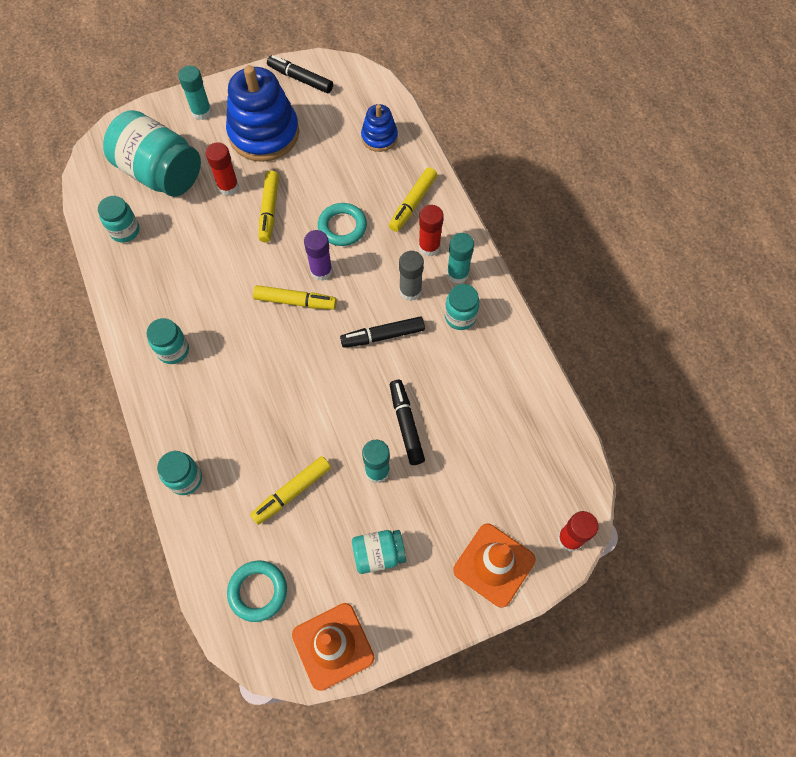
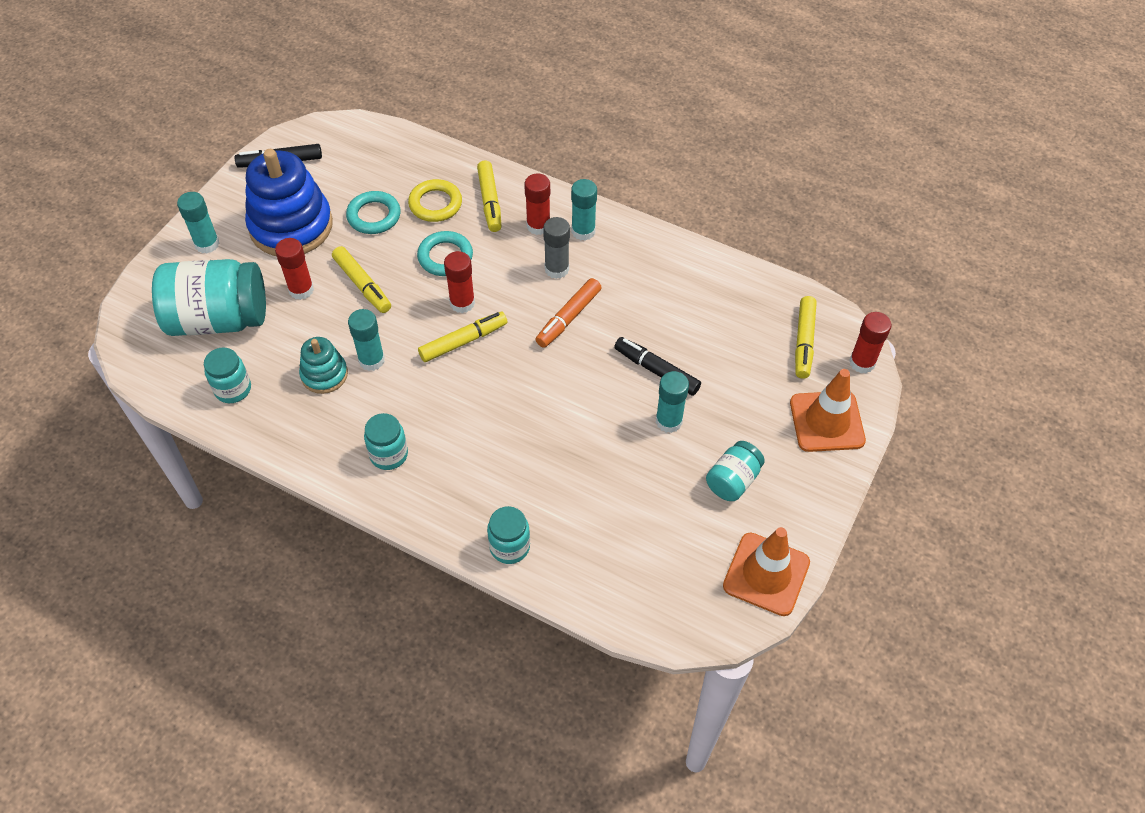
camera: 40 degrees left, 10 degrees down
turquoise ring [227,561,287,622] -> turquoise ring moved to [346,191,401,234]
yellow marker [250,456,331,525] -> yellow marker moved to [795,296,817,379]
purple glue stick [304,230,333,281] -> red glue stick [444,251,475,313]
black marker [340,317,425,348] -> orange marker [535,278,601,348]
blue stacking toy [361,104,398,152] -> none
turquoise jar [445,284,480,330] -> none
none -> turquoise stacking toy [299,337,348,394]
none -> turquoise glue stick [348,309,385,371]
none -> yellow ring [408,179,462,222]

